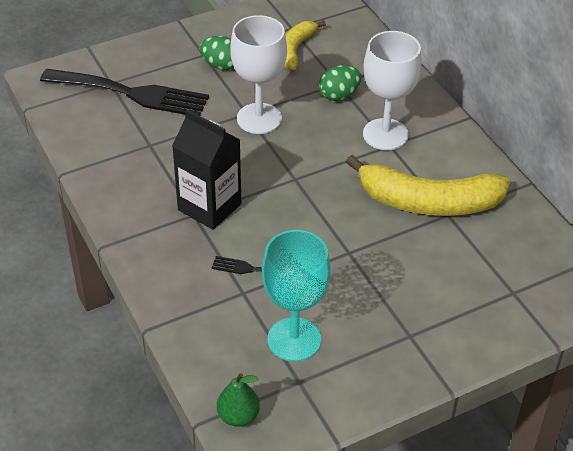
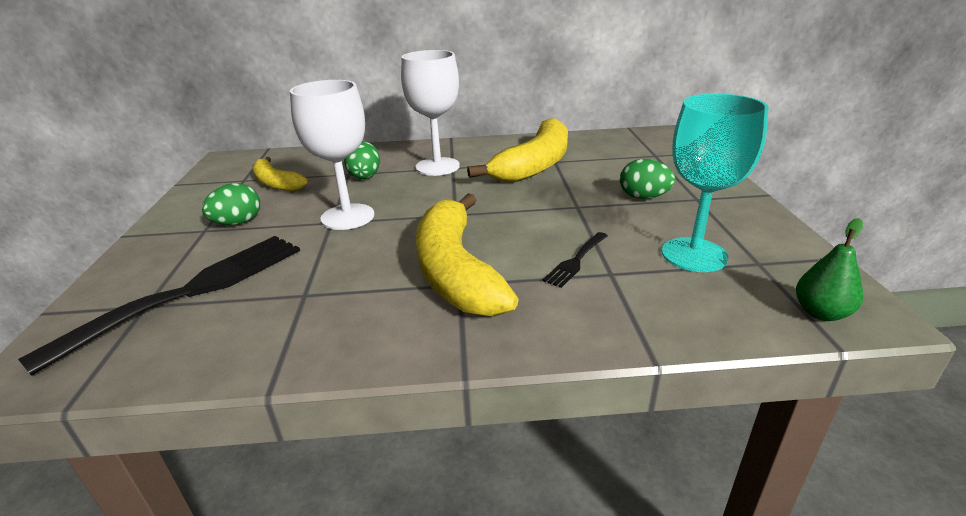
camera: 65 degrees left, 15 degrees down
black carton [172,110,241,230] -> yellow banana [416,193,519,317]
none -> green egg [620,159,675,199]

